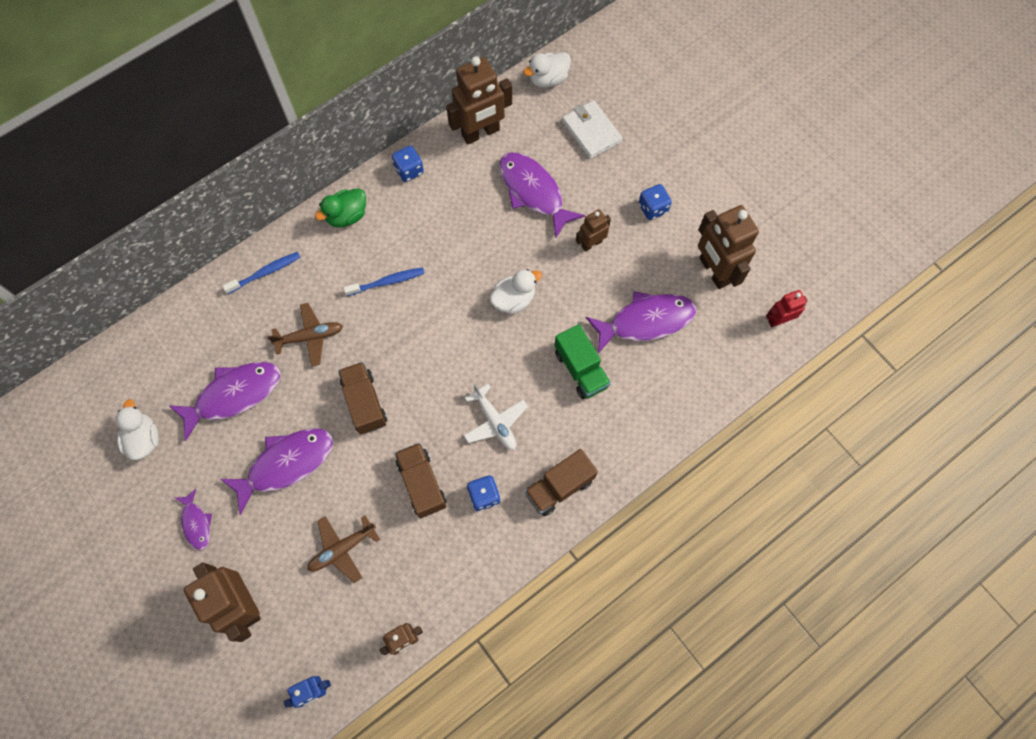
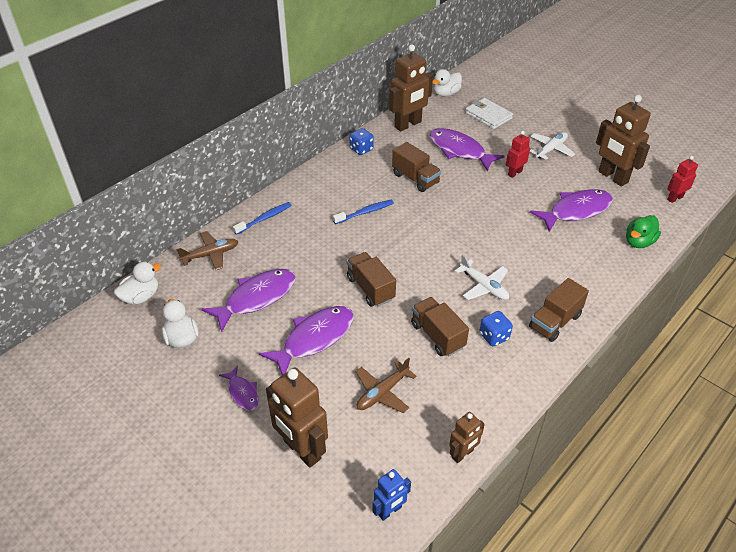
camera: 10 degrees left, 25 degrees down
brown plane [267,303,343,367] -> brown plane moved to [176,231,239,270]
green duck [315,188,366,227] -> green duck moved to [626,215,661,248]
white duck [490,269,542,314] -> white duck moved to [114,262,161,305]
green truck [554,324,611,399] -> none
brown robot [576,209,611,252] -> red robot [506,131,530,178]
blue dice [639,184,672,220] -> white plane [530,132,575,160]
none -> brown truck [392,142,441,192]

